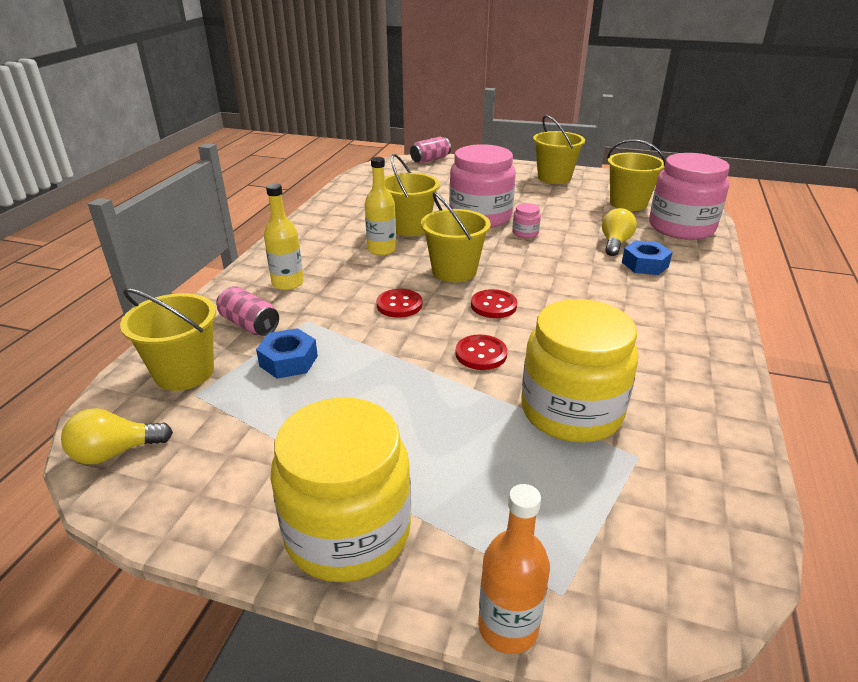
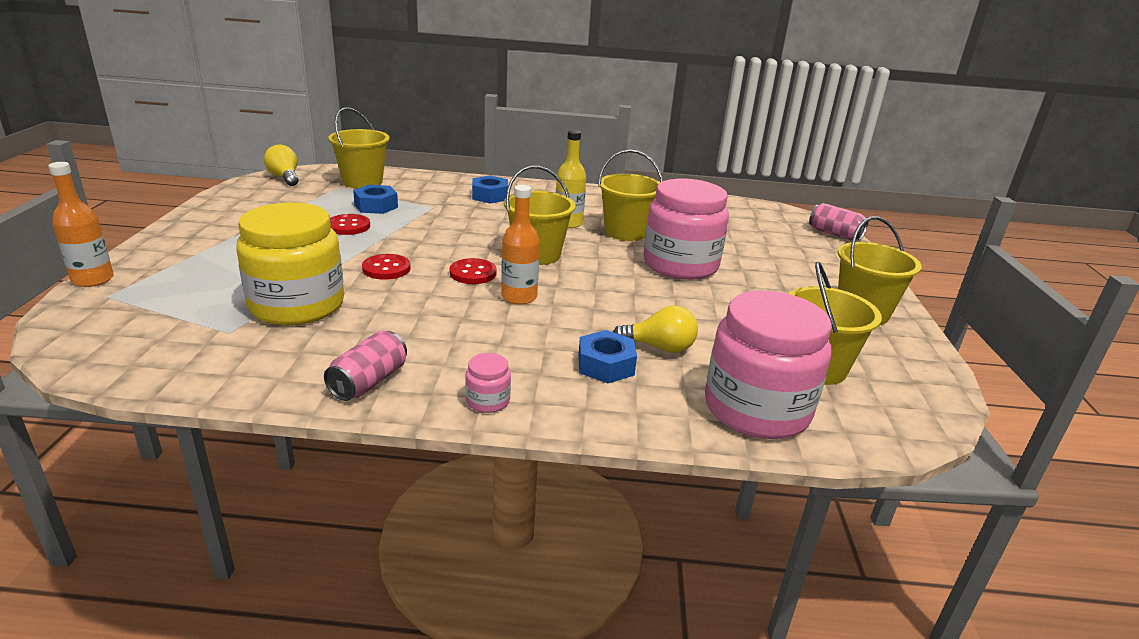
camera: 75 degrees right, 5 degrees down
pink can [216,286,279,336] -> pink can moved to [324,330,407,401]
yellow bottle [264,184,304,290] -> blue nut [472,176,508,204]
yellow jar [270,397,411,582] -> none
red button [376,289,422,318] -> red button moved to [330,214,370,235]
pink jar [512,203,541,238] -> pink jar moved to [465,353,511,413]
none -> orange bottle [501,185,540,304]

